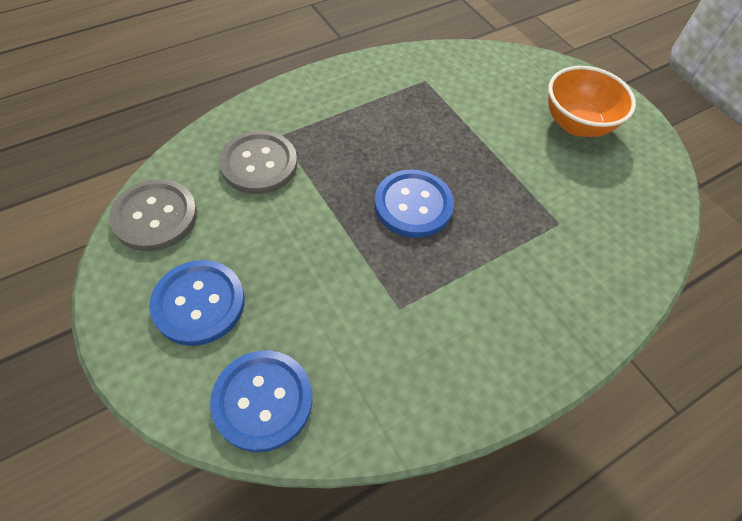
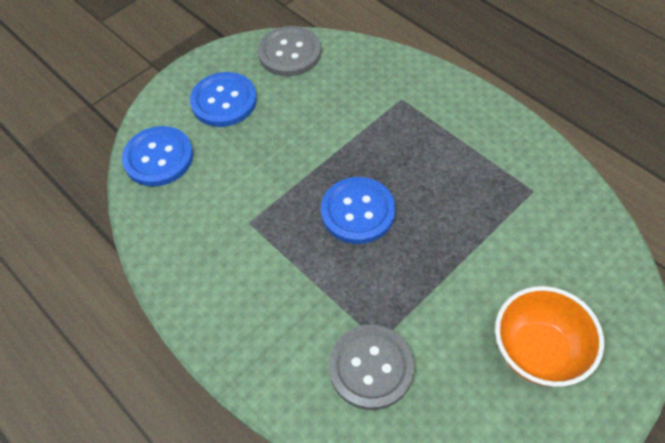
camera: 85 degrees right, 0 degrees up
grey button [219,131,297,194] -> grey button moved to [329,325,414,410]

